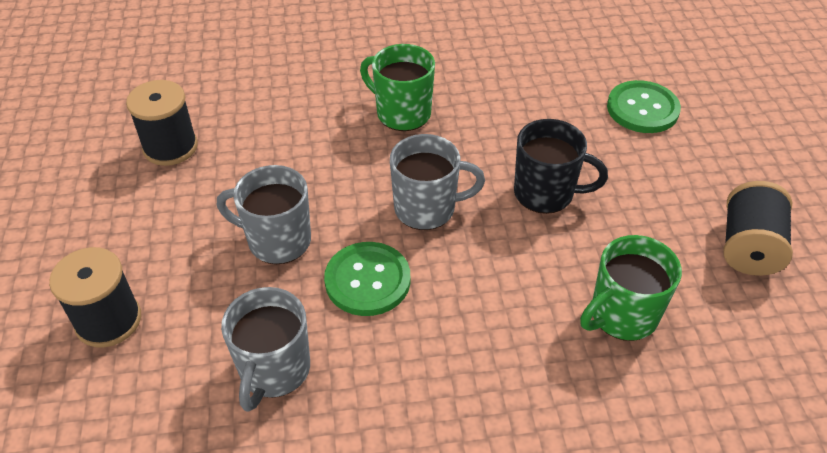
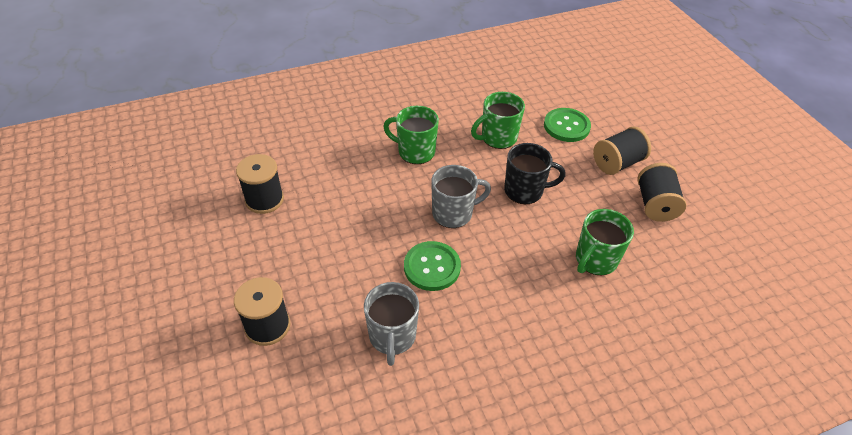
camera: 15 degrees left, 0 degrees up
grey mug [217,165,311,264] -> none
none -> green mug [471,92,525,149]
none -> black spool [593,127,651,175]

